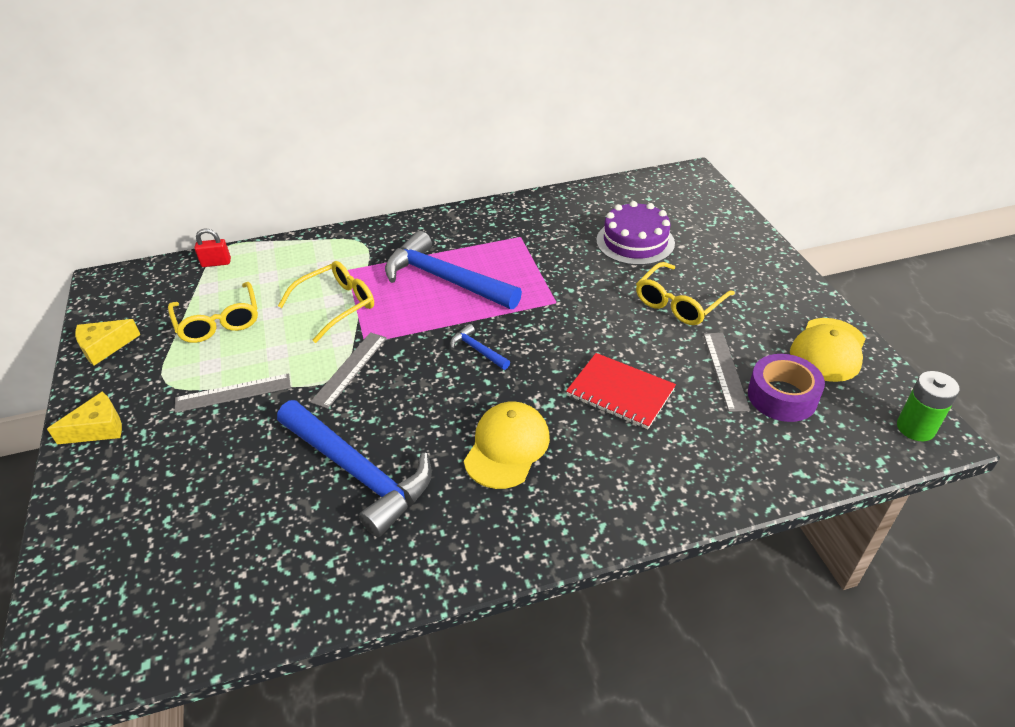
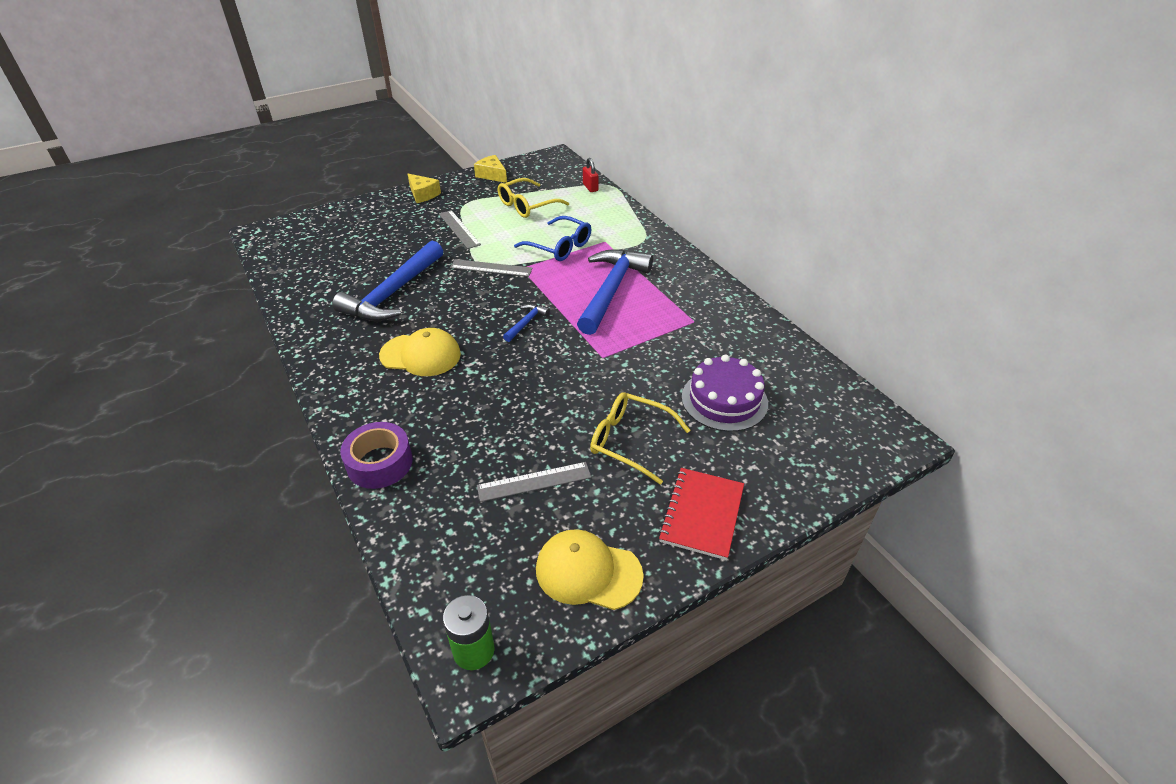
camera: 75 degrees right, 0 degrees up
yellow glasses [278,261,374,343] -> blue glasses [514,216,591,261]
red notebook [566,353,676,429] -> red notebook moved to [658,468,744,560]
purple tape [748,354,825,422] -> purple tape moved to [340,422,413,489]

